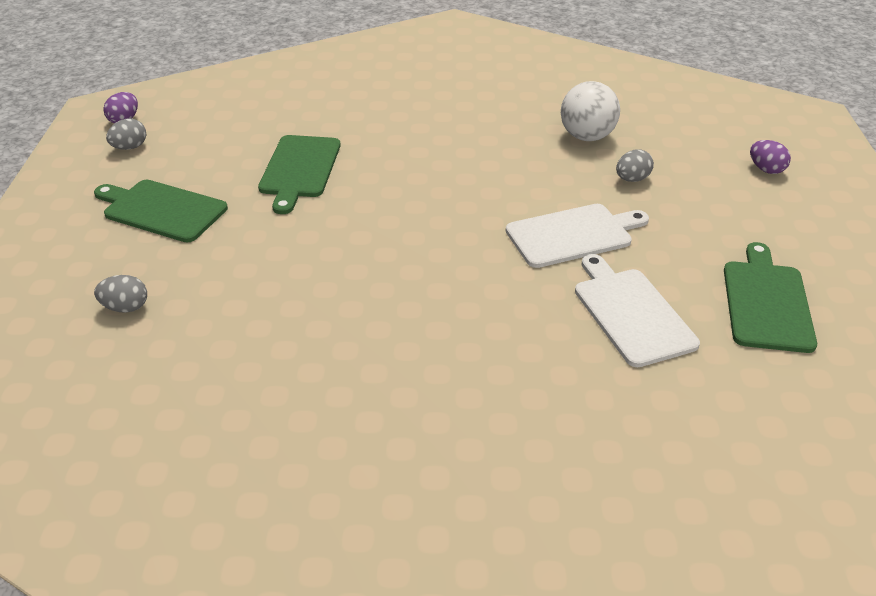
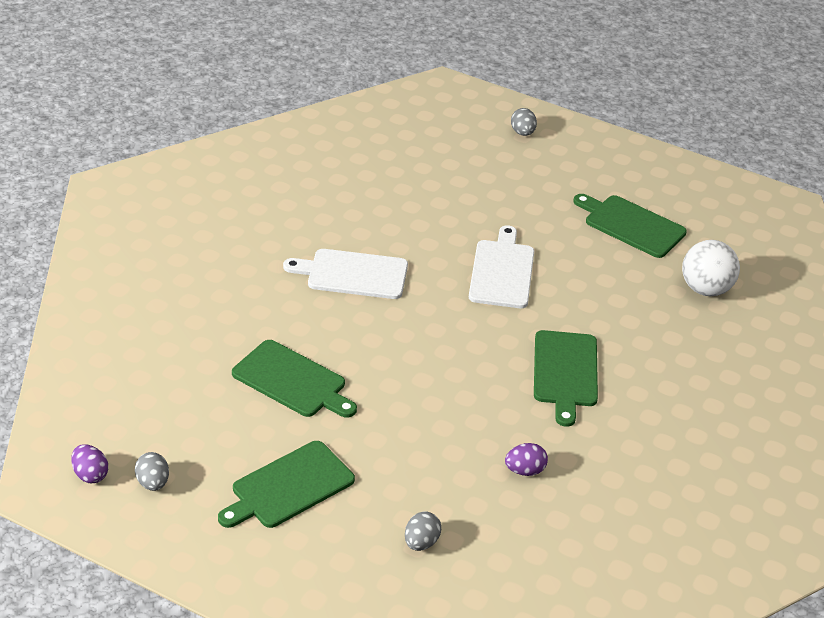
camera: 65 degrees left, 0 degrees up
white ball [561,81,620,141] -> white ball moved to [682,240,740,296]
white cutting board [575,254,700,367] -> white cutting board moved to [283,249,408,299]
grey egg [616,150,654,182] -> grey egg moved to [511,108,537,136]
purple egg [750,140,791,174] -> purple egg moved to [505,443,548,476]
none -> green cutting board [534,330,598,427]

